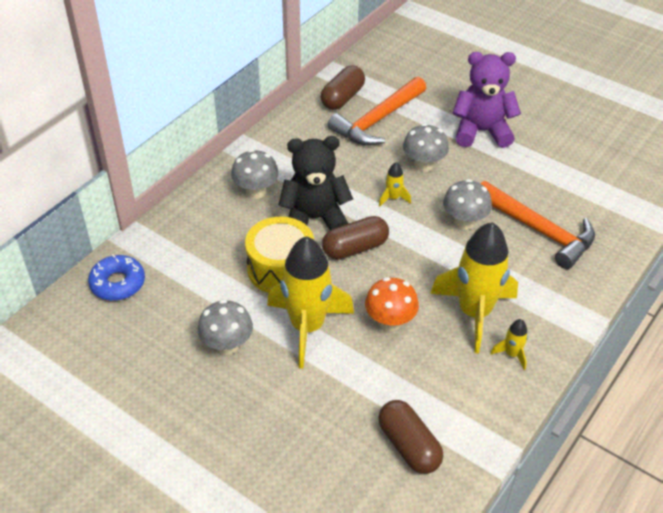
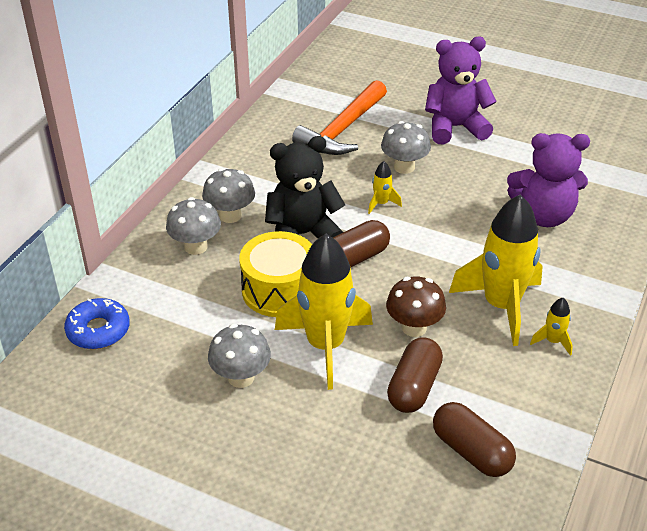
camera: 10 degrees left, 5 degrees down
brown capsule [321,65,365,110] -> brown capsule moved to [387,337,443,413]
orange mushroom [365,277,419,331] -> brown mushroom [386,276,446,337]
grey mushroom [443,179,492,230] -> grey mushroom moved to [166,197,221,255]
orange hammer [480,181,595,269] -> purple teddy bear [507,133,590,227]

